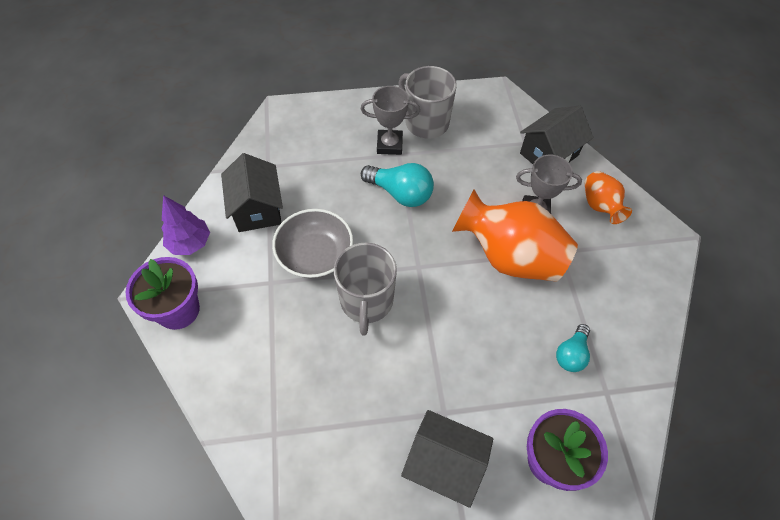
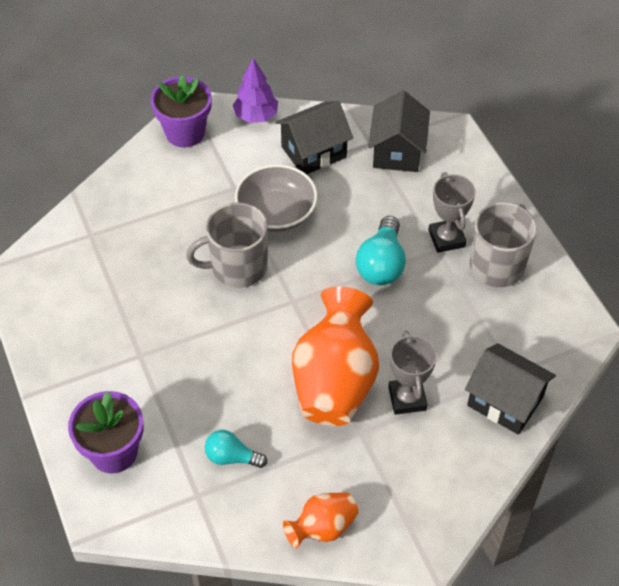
camera: 75 degrees right, 5 degrees down
black house [401,410,493,508] -> black house moved to [368,90,430,172]
orange vase [584,171,632,224] -> orange vase moved to [283,492,358,549]

